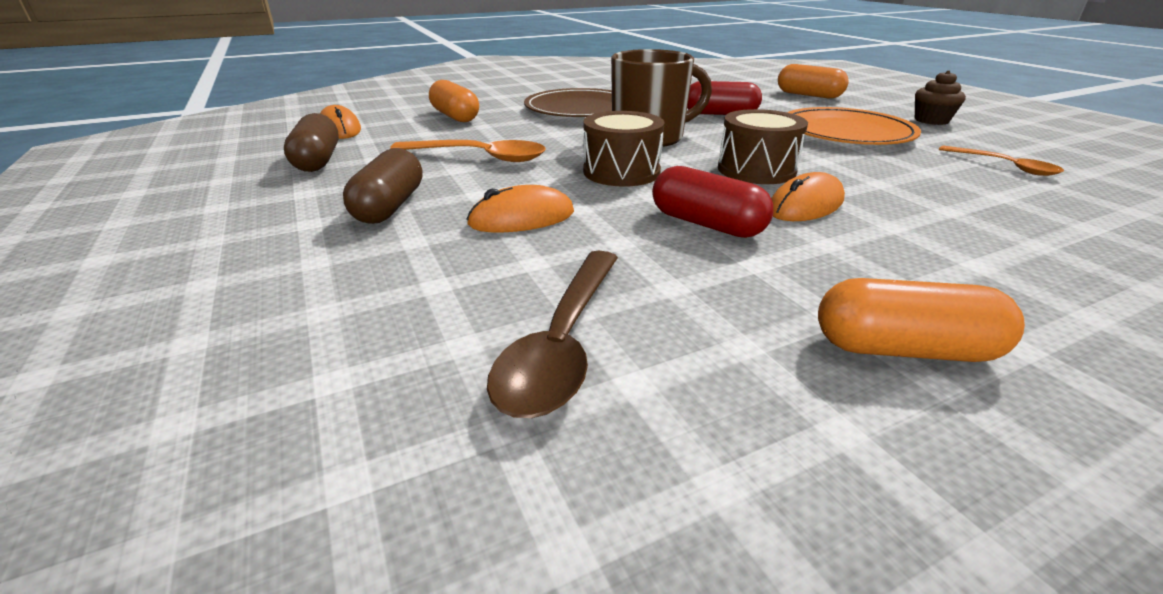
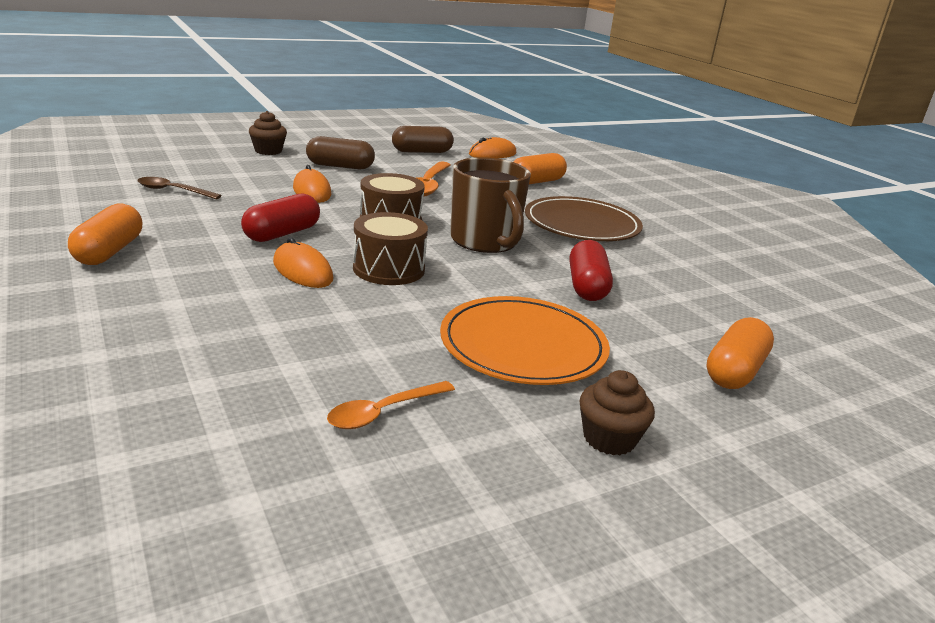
camera: 85 degrees right, 5 degrees down
brown spoon [487,251,618,418] -> brown spoon [138,177,222,199], size x0.64
none -> brown cupcake [249,111,287,155]

